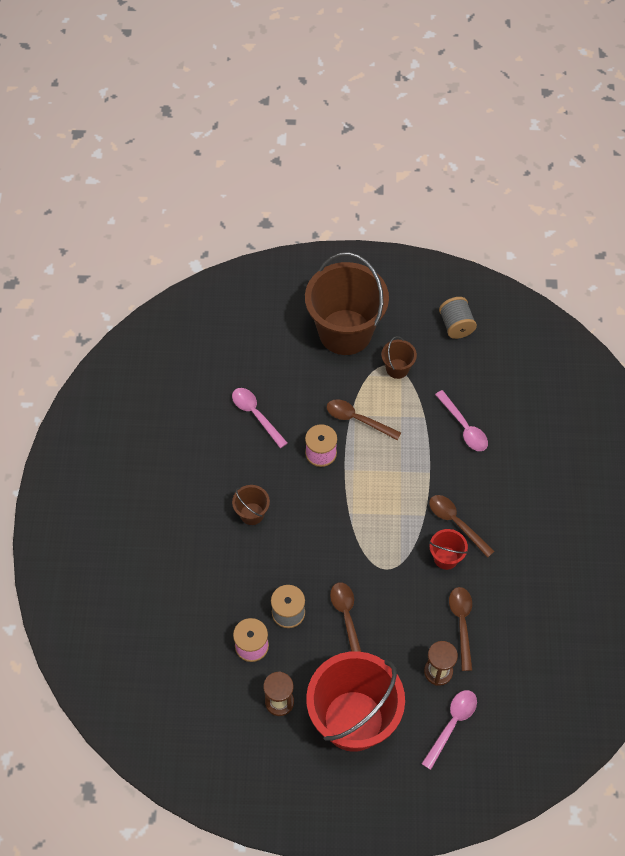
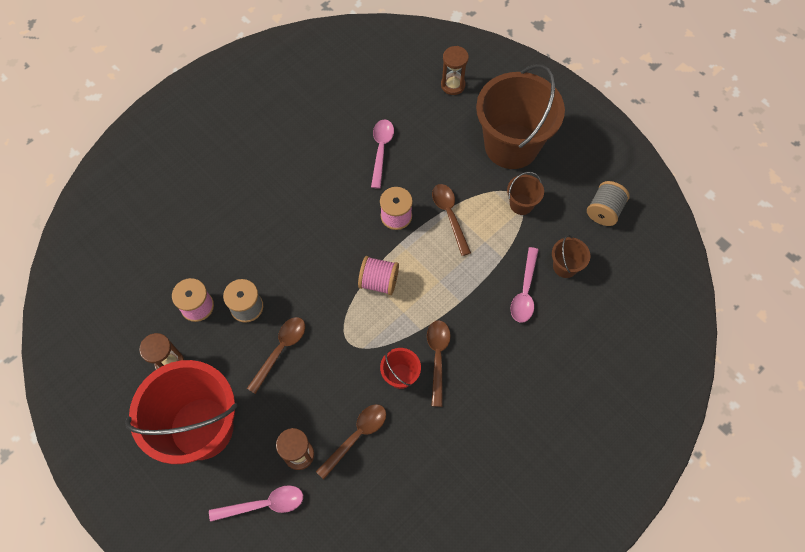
camera: 45 degrees right, 5 degrees up
brown bucket [232,485,270,525] -> brown bucket moved to [552,235,590,278]
none -> pink spool [358,256,399,295]
none -> brown hourglass [441,46,469,95]

